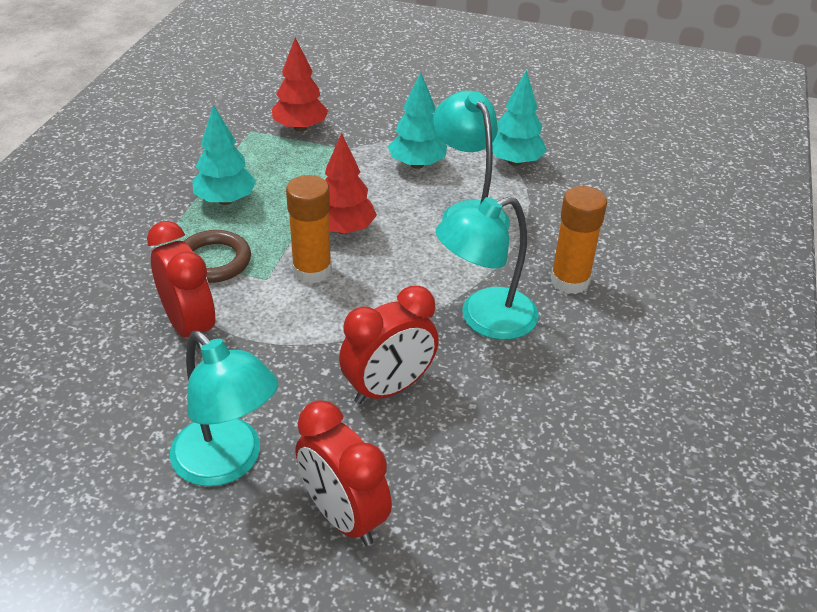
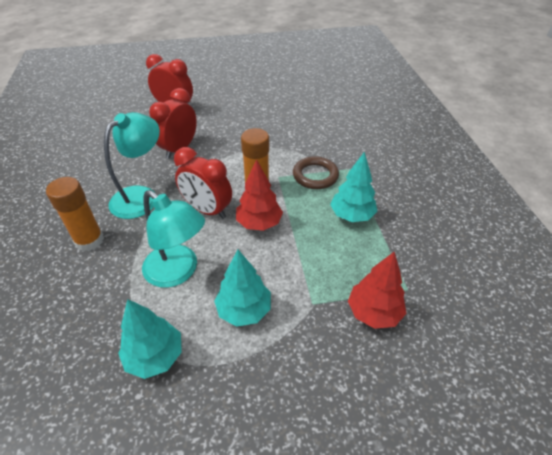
camera: 155 degrees right, 5 degrees up
red clock [147,221,215,349] -> red clock moved to [174,147,232,219]
turquoise lamp [170,331,278,486] -> none

